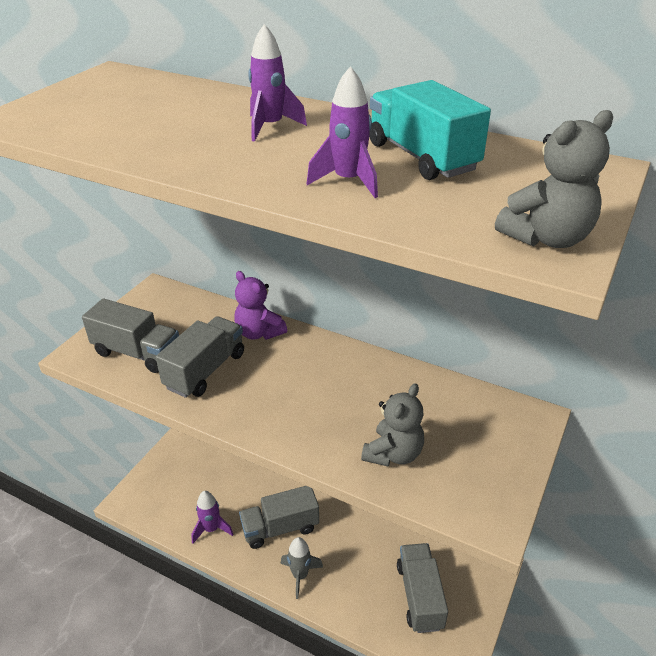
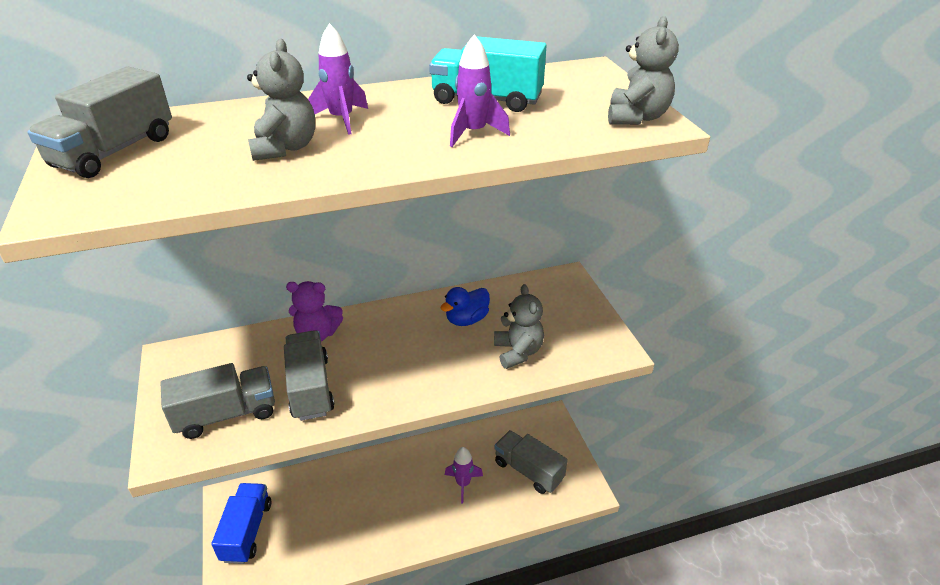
camera: 45 degrees left, 0 degrees up
purple rocket [191,491,233,543] -> purple rocket moved to [445,447,483,503]
grey truck [239,486,319,549] -> grey truck moved to [27,66,172,178]
grey rocket [281,537,323,599] -> none
none -> blue truck [211,483,271,564]
none -> grey teddy bear [247,39,315,161]
none -> blue duck [440,287,490,326]

